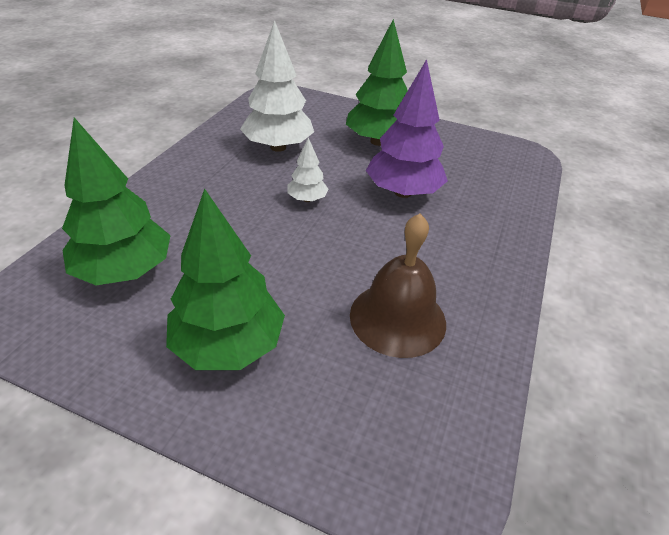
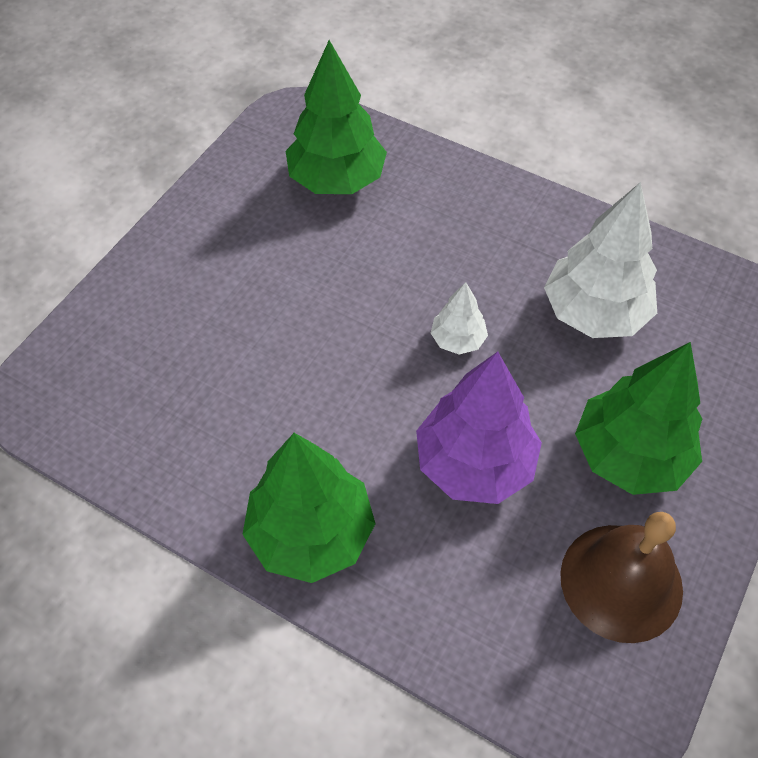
camera: 100 degrees right, 15 degrees up
green tree [166,189,285,370] -> green tree moved to [242,433,376,583]
brown bell [350,213,446,358] -> brown bell moved to [560,512,683,643]

